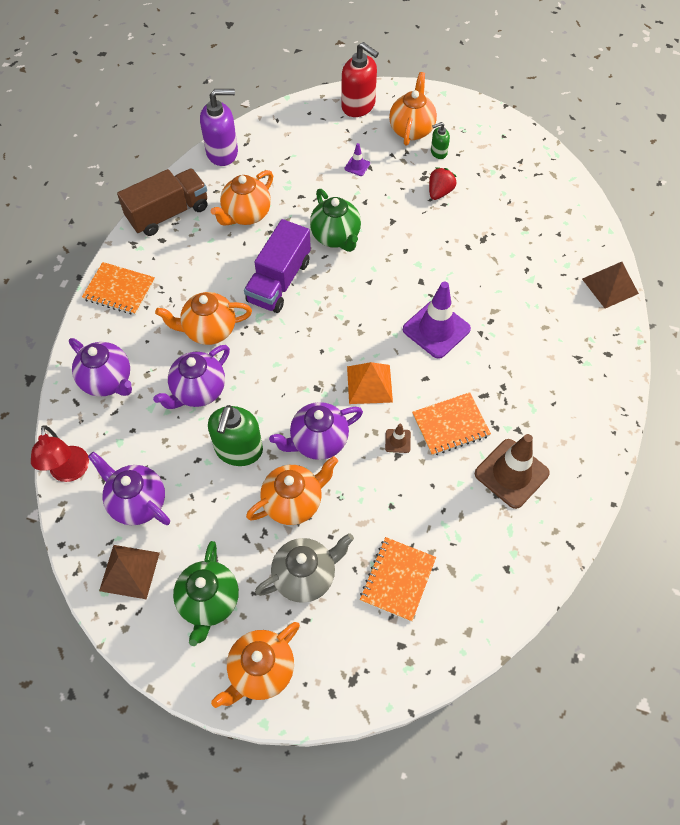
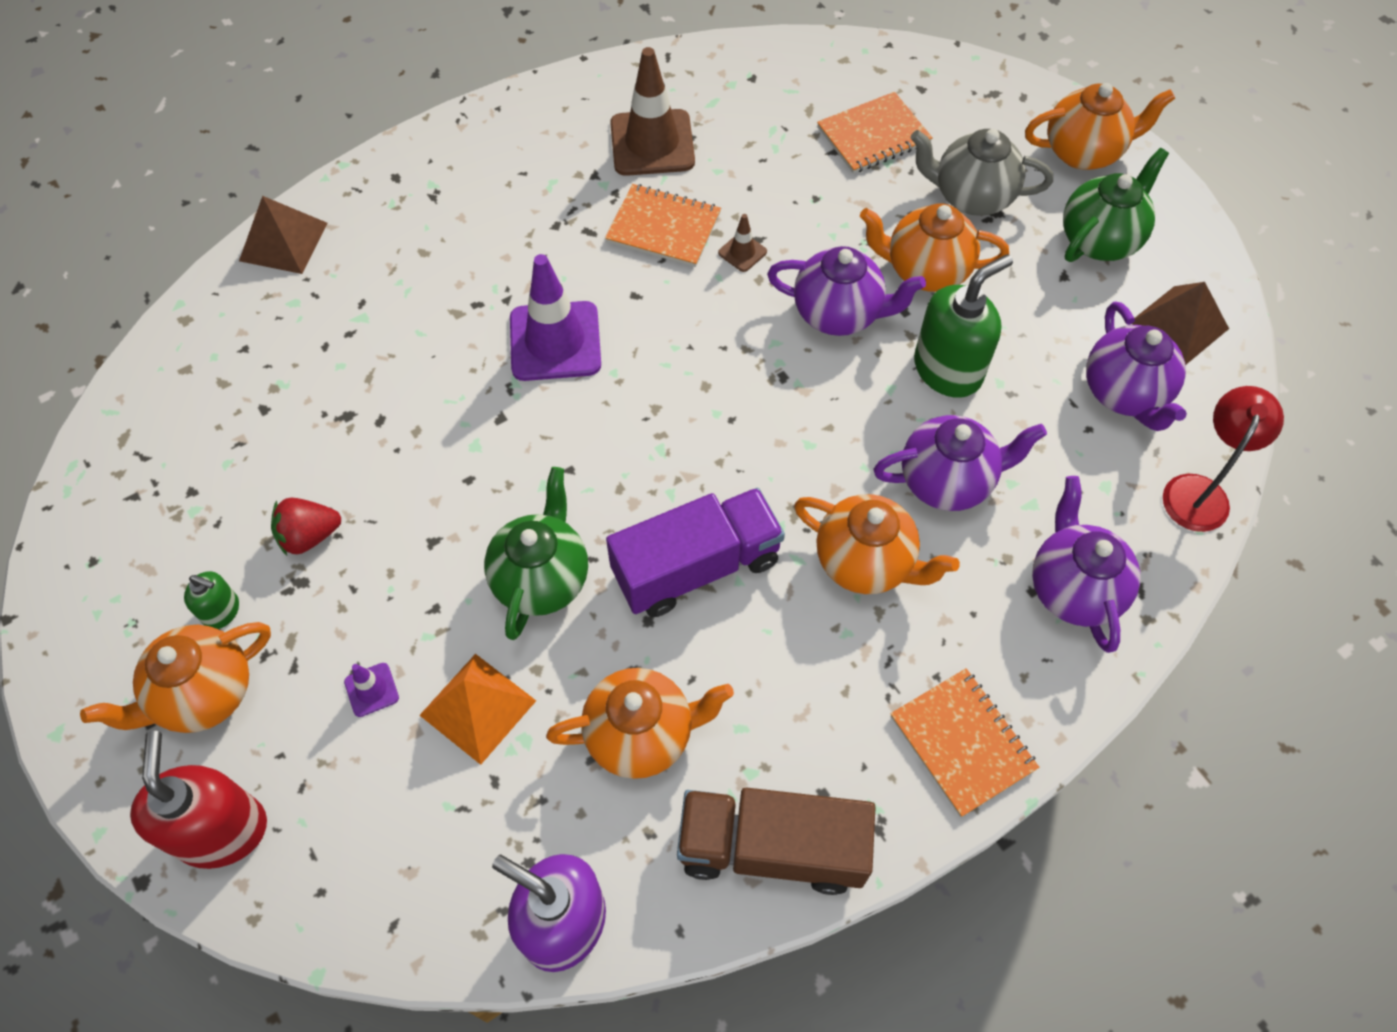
camera: 140 degrees left, 0 degrees up
orange pyramid [347,362,393,404] -> orange pyramid moved to [419,654,536,765]

